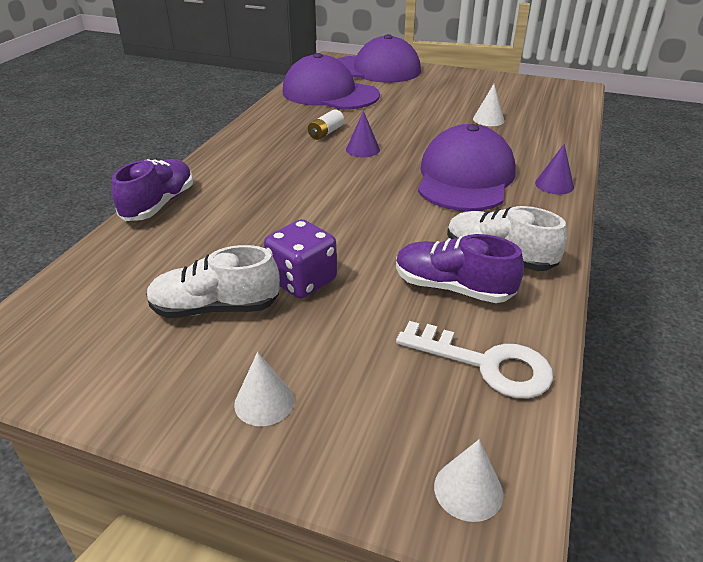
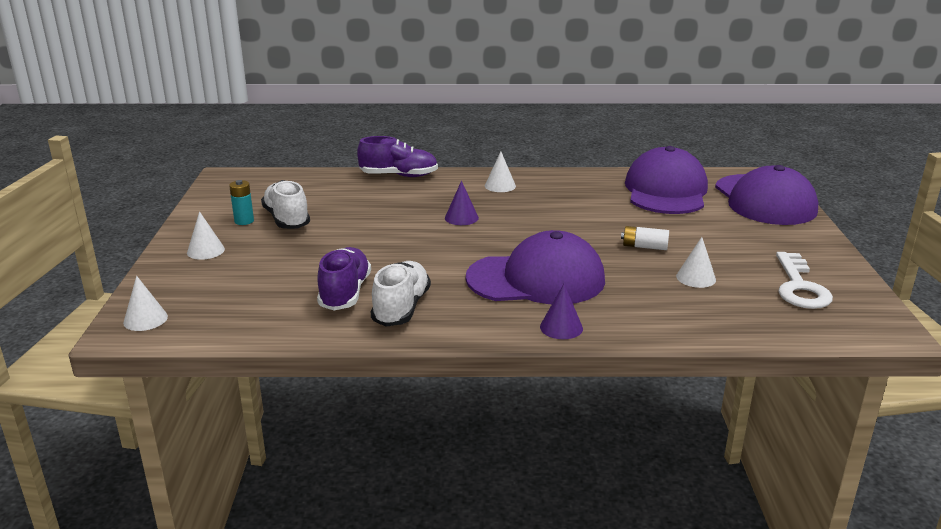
camera: 70 degrees right, 10 degrees down
purple dice [264,219,337,299] -> none
white battery [308,109,344,140] -> white battery moved to [621,226,669,250]
purple cone [346,111,380,157] -> purple cone moved to [445,181,479,225]
white key [396,321,553,399] -> white key moved to [776,252,833,309]
none -> turquoise battery [229,180,254,225]
none -> white cone [485,152,516,192]

